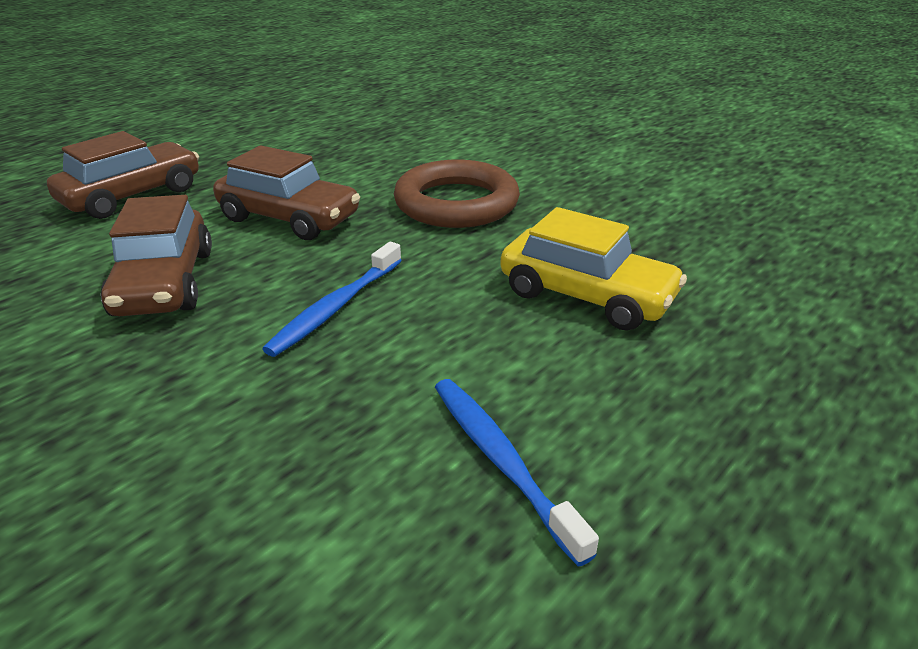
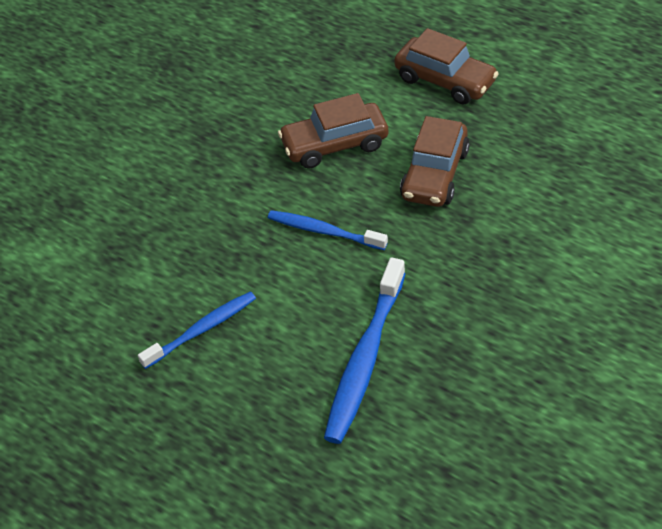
camera: 85 degrees right, 15 degrees up
brown ring [394,160,520,228] -> none
yellow car [500,207,687,331] -> blue toothbrush [324,258,406,444]

